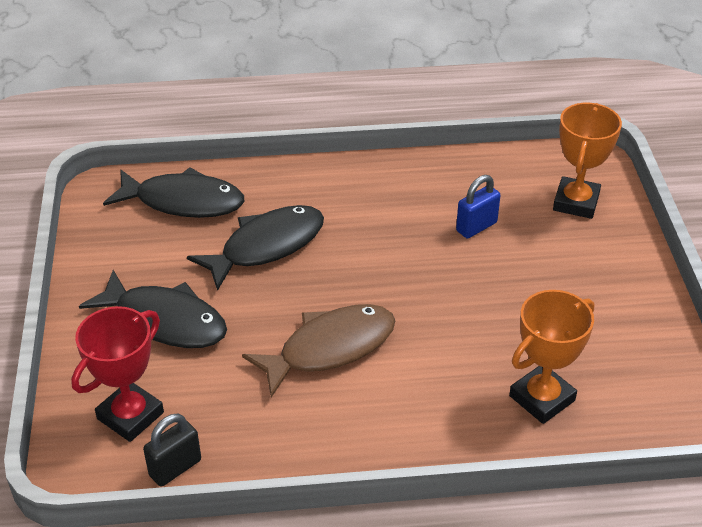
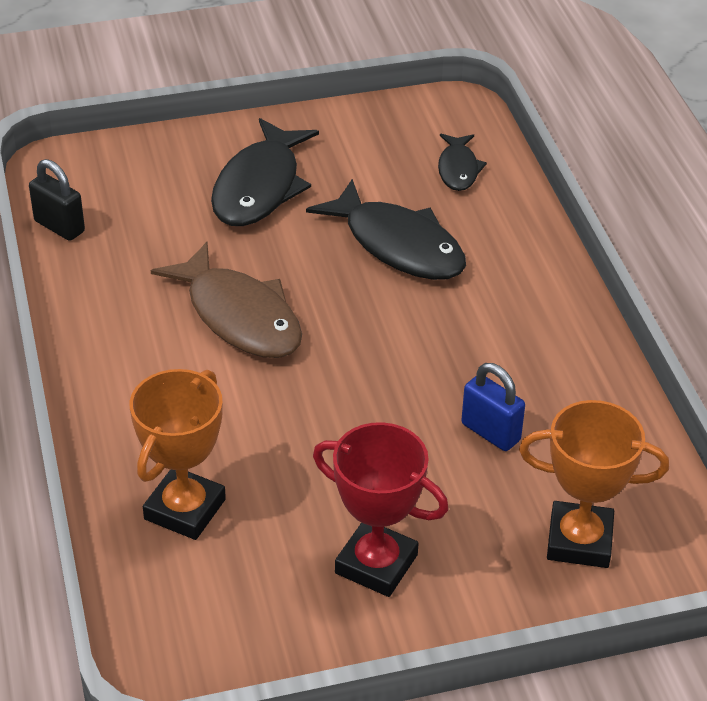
camera: 80 degrees right, 0 degrees up
red trophy [71,306,164,442] -> red trophy moved to [313,422,449,597]
black fish [103,167,244,218] -> black fish [438,134,487,191], size x0.54
orange trophy [509,290,594,424] -> orange trophy turned 75 degrees clockwise [130,369,226,540]

